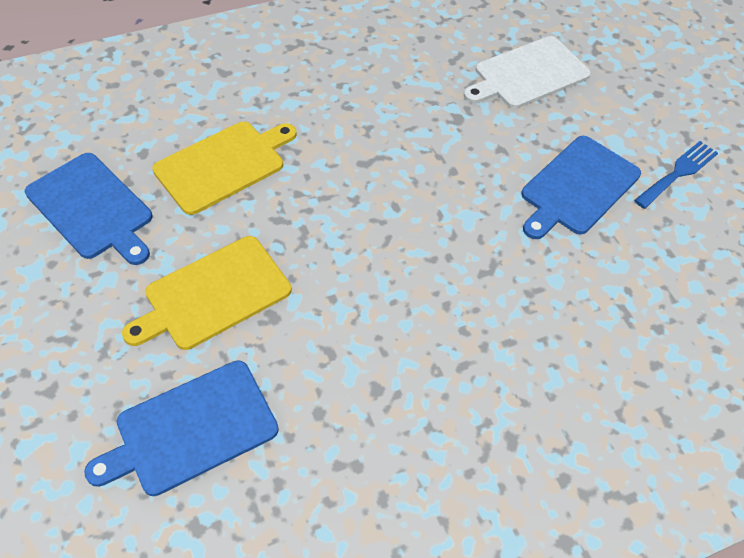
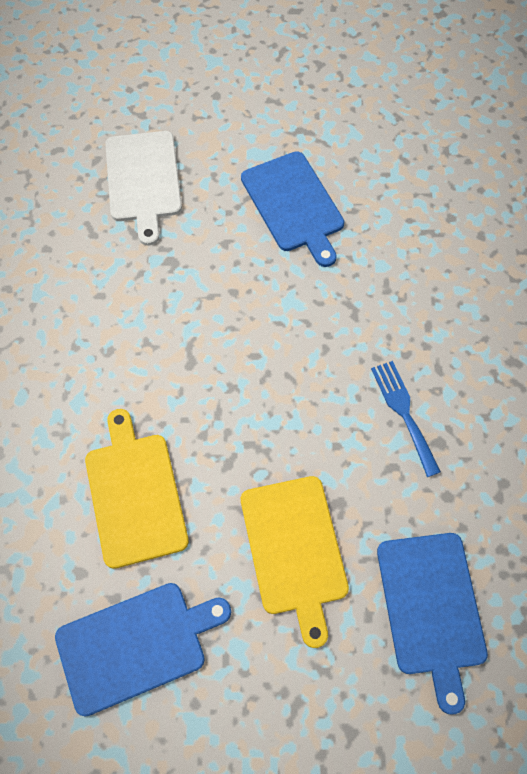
camera: 65 degrees left, 10 degrees up
blue fork [634,141,718,209] -> blue fork moved to [371,361,441,477]

